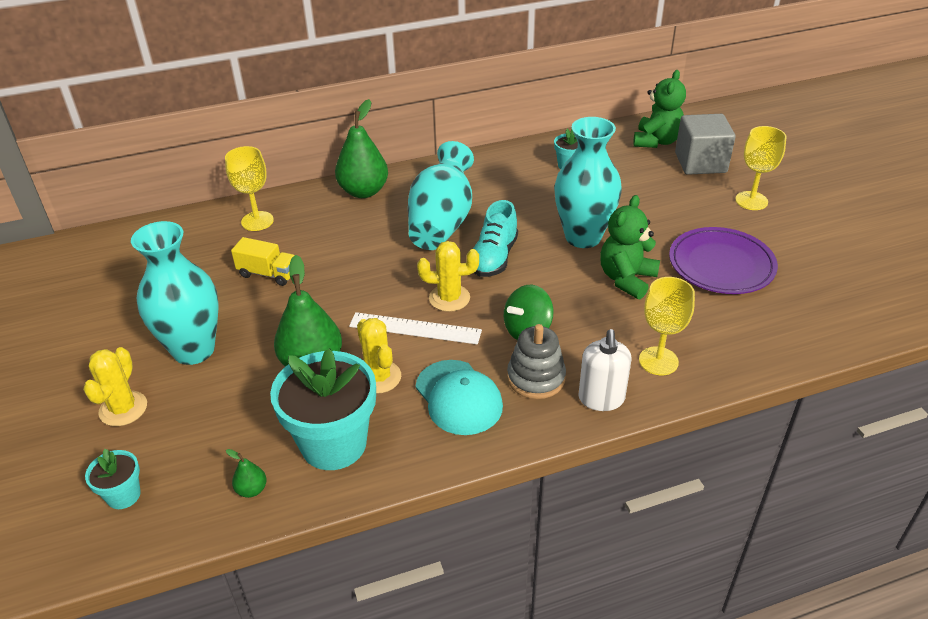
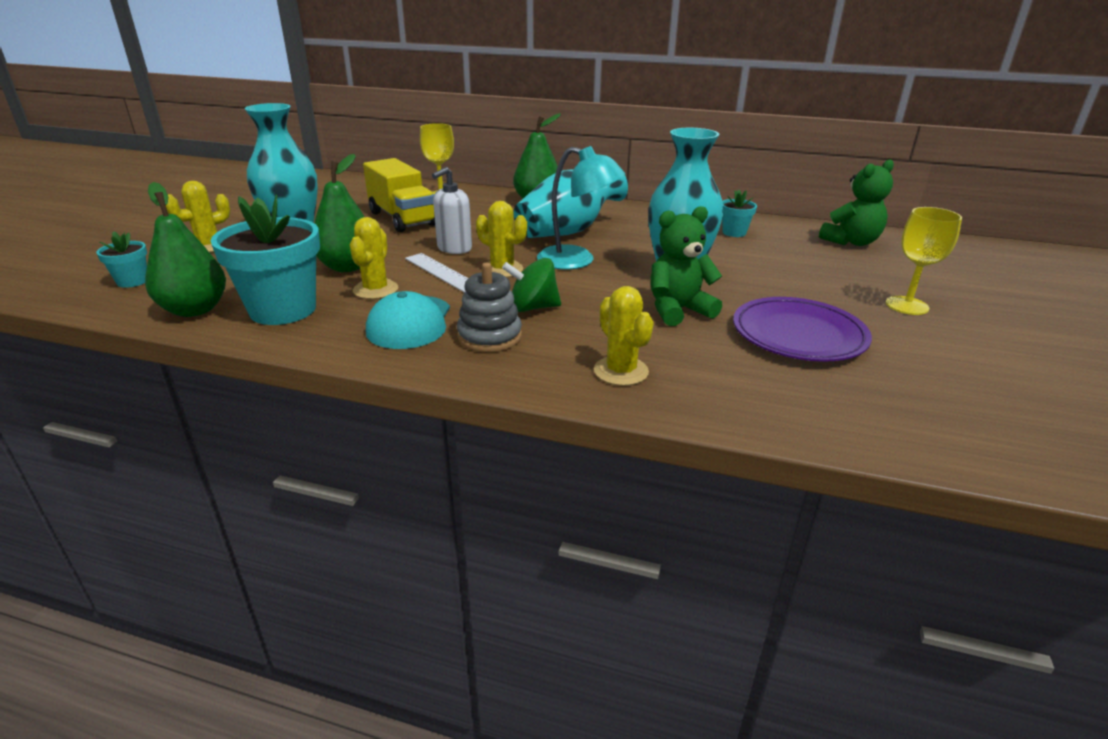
camera: 35 degrees right, 10 degrees down
green pear [226,449,267,498] -> green pear [145,182,226,317], size x2.28
yellow truck [231,237,295,286] -> yellow truck [363,158,435,232], size x1.72
turquoise shoe [473,200,518,277] -> turquoise lamp [537,146,625,270]
white soap dispenser [578,329,632,411] -> white soap dispenser moved to [432,167,472,254]
yellow goblet [639,277,695,375] -> yellow cactus [594,286,654,386]
grey cube [675,114,736,175] -> none

